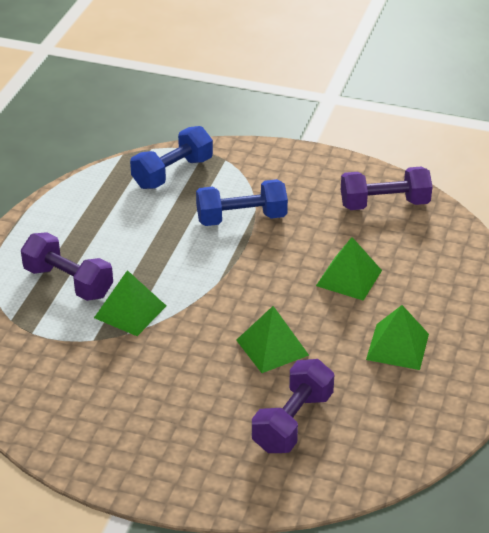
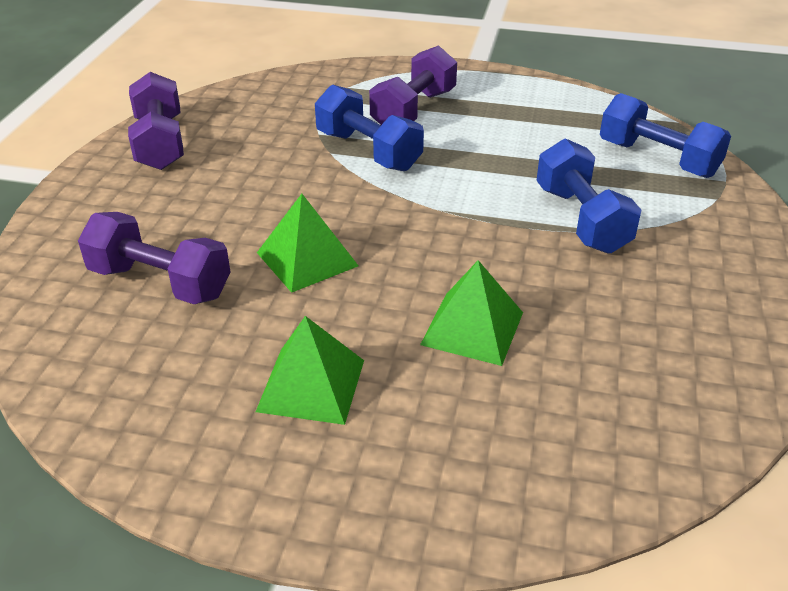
camera: 85 degrees right, 0 degrees up
green pyramid [94,270,166,336] -> blue dumbbell [315,84,424,171]
purple dumbbell [341,167,433,210] -> purple dumbbell moved to [128,72,184,170]

